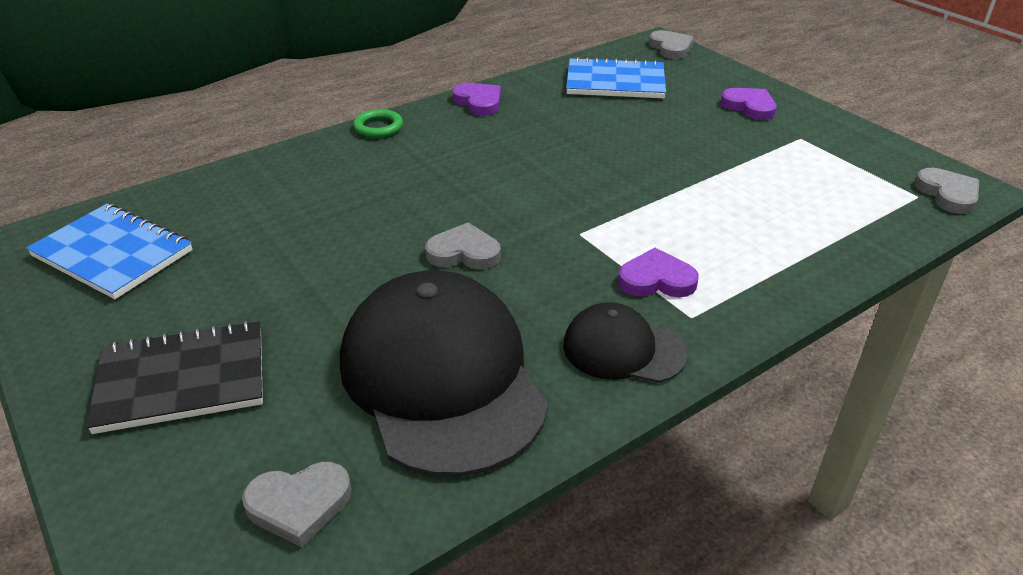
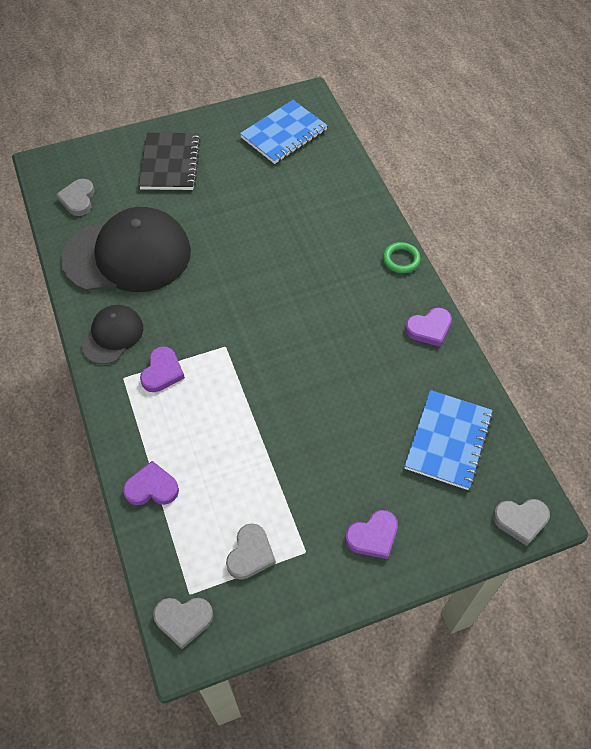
camera: 105 degrees right, 20 degrees up
grey heart [425,222,501,270] -> grey heart moved to [226,523,276,580]
none -> purple heart [123,461,179,505]

